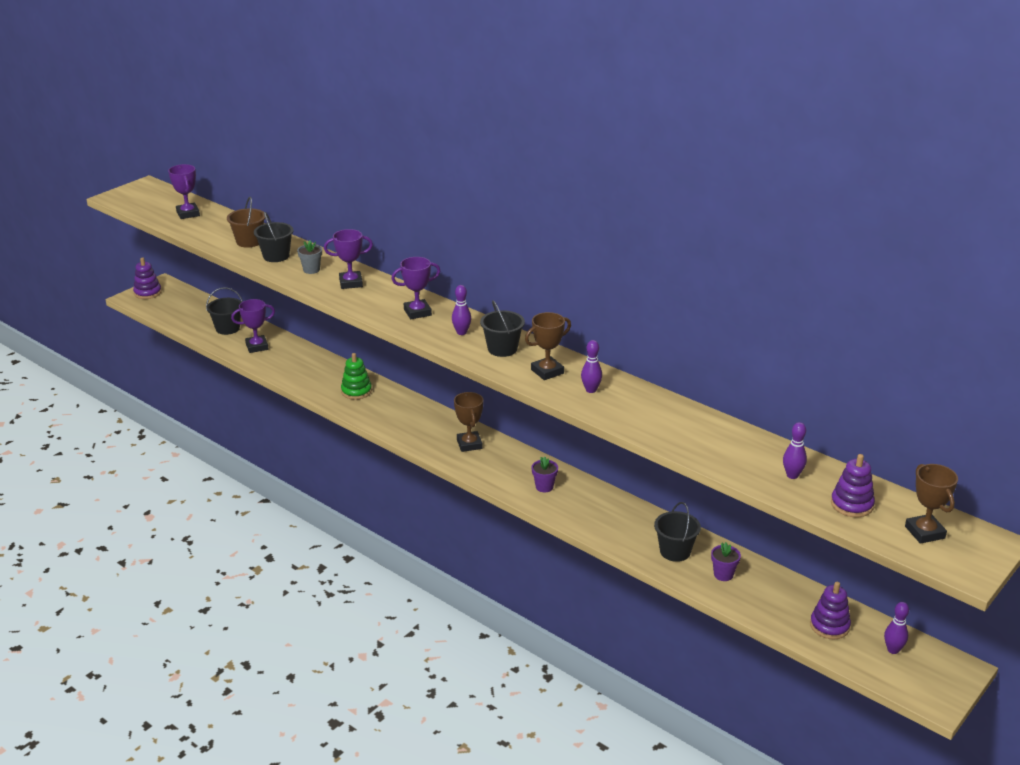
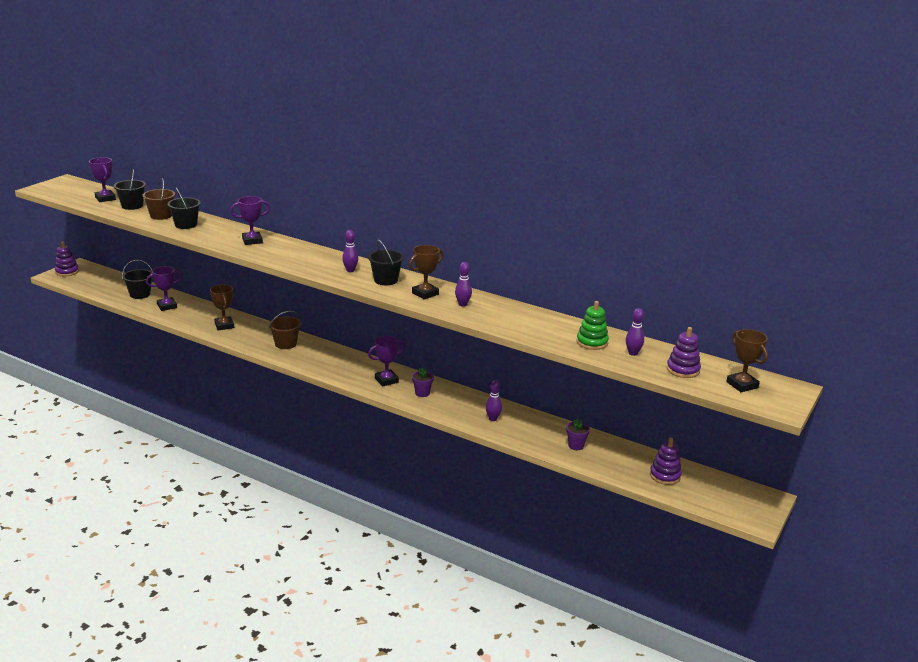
camera: 10 degrees left, 5 degrees down
grey flower pot [297,240,322,274] -> none
green stacking toy [341,353,372,400] -> green stacking toy moved to [576,301,609,350]
purple trophy [391,257,440,319] -> purple trophy moved to [368,336,405,386]
brown trophy [454,392,484,452] -> brown trophy moved to [210,284,234,331]
black bucket [654,502,701,562] -> black bucket moved to [114,169,146,210]
purple bowling pin [884,602,909,654] -> purple bowling pin moved to [486,380,502,421]
none -> brown bucket [269,311,301,349]

